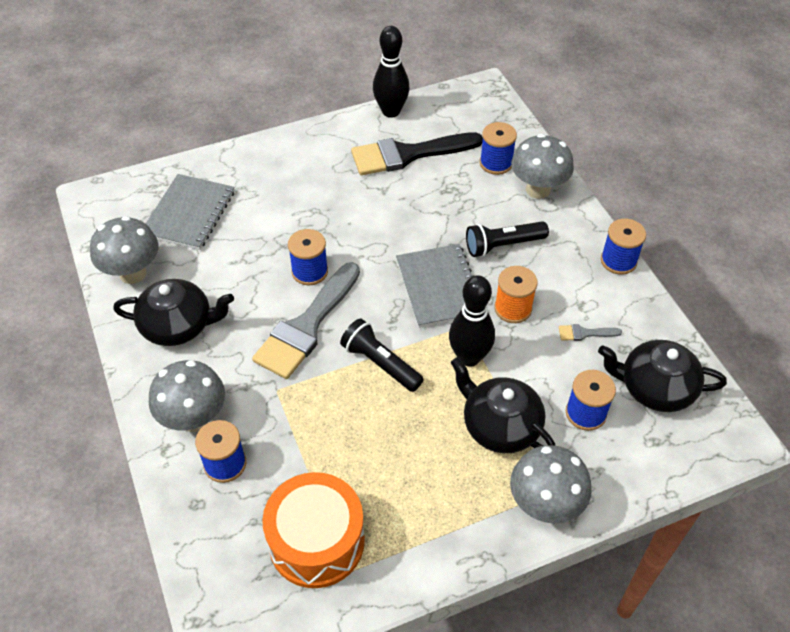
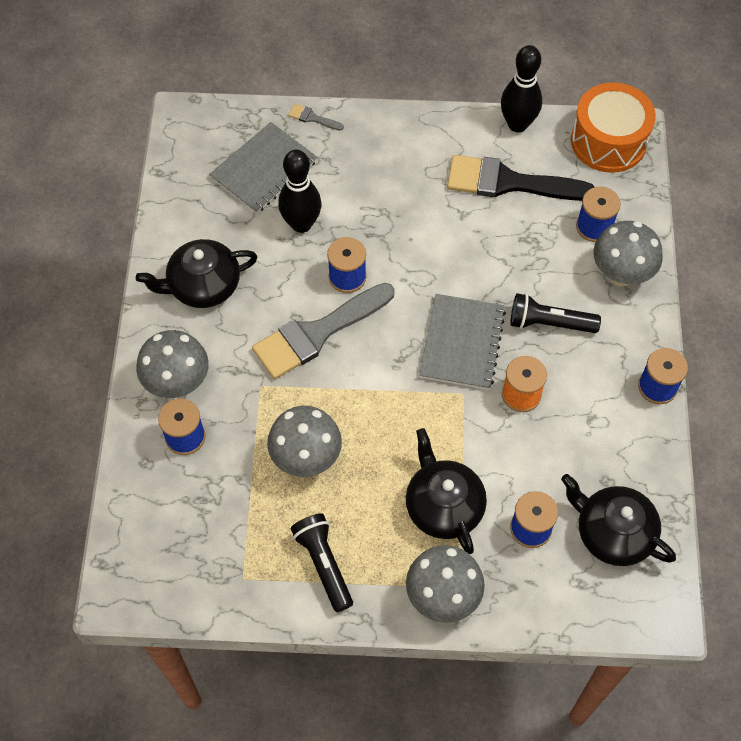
camera: 25 degrees right, 10 degrees up
grey mushroom [90,216,158,284] -> grey mushroom moved to [267,406,342,477]
black teapot [113,279,234,346] -> black teapot turned 135 degrees clockwise [136,239,257,308]
orange drum [262,472,365,588] -> orange drum moved to [571,82,656,173]
black flashlight [340,319,424,392] -> black flashlight moved to [291,513,353,612]
black bowling pin [449,275,495,367] -> black bowling pin moved to [278,149,322,233]
grey brush [559,324,622,341] -> grey brush moved to [288,104,344,131]

